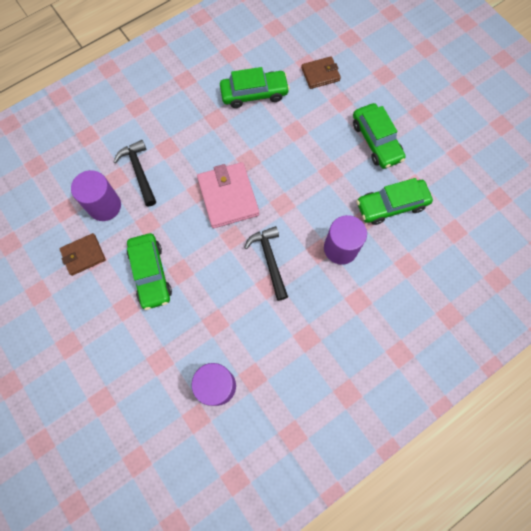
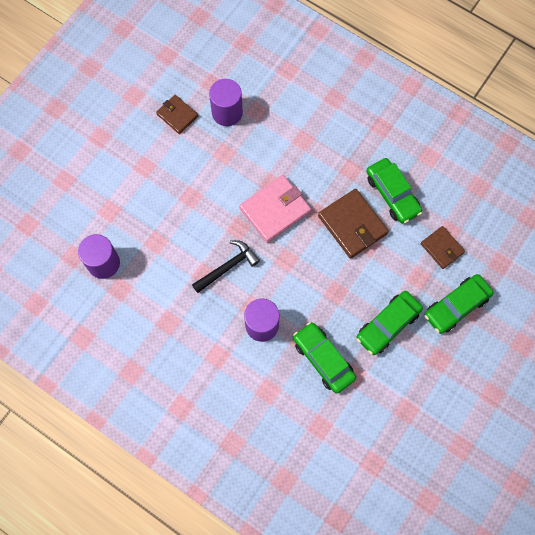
camera: 70 degrees right, 0 degrees up
black hammer [114,140,156,206] -> none
green car [127,233,172,310] -> green car moved to [425,274,494,334]
none -> brown wallet [318,189,389,258]

